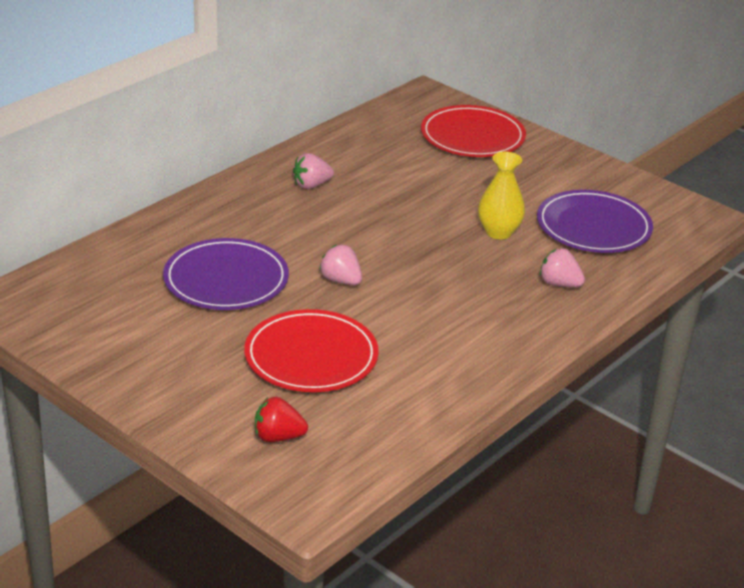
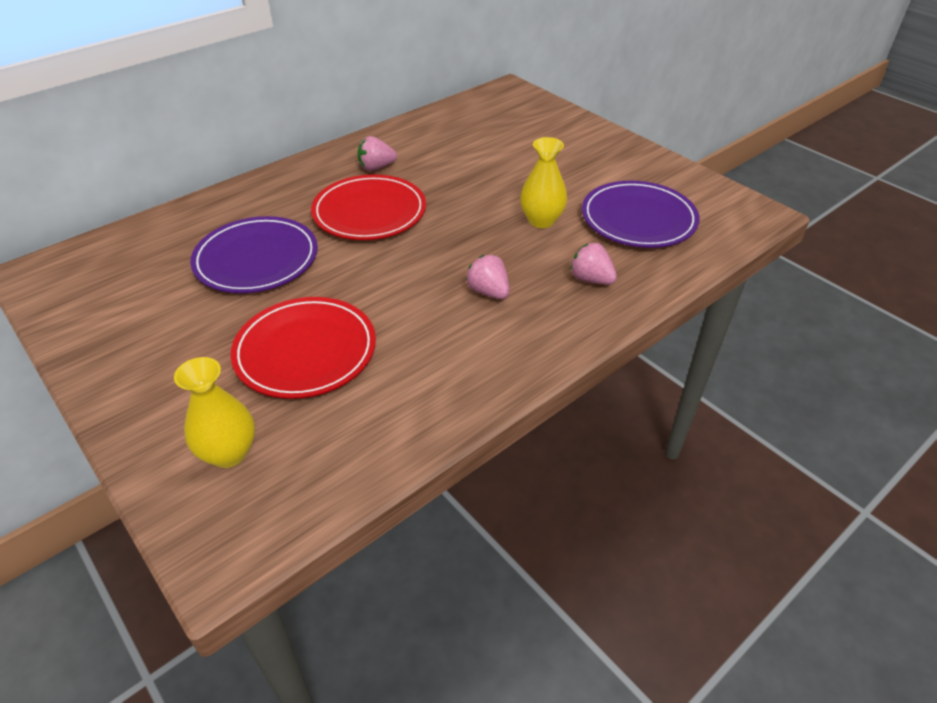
camera: 10 degrees right, 10 degrees up
red strawberry [255,397,308,442] -> yellow vase [174,357,255,468]
pink strawberry [319,245,362,285] -> pink strawberry moved to [466,255,510,299]
red plate [421,105,526,157] -> red plate moved to [311,175,426,240]

